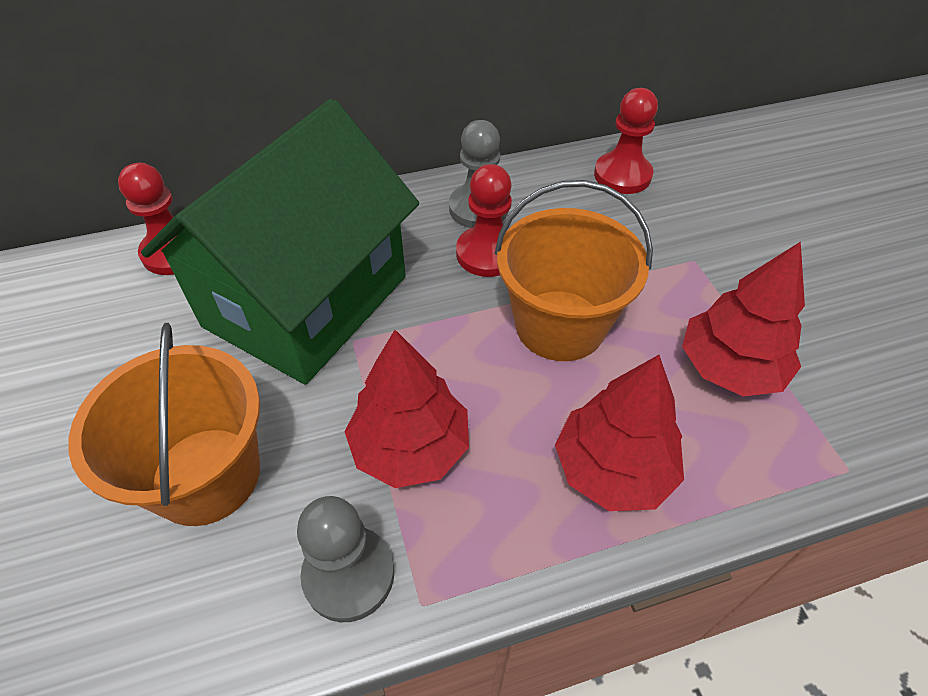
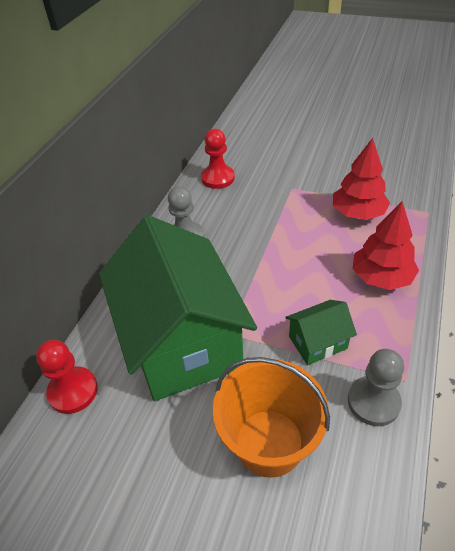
camera: 50 degrees left, 5 degrees down
red tree [345,330,469,488] -> green house [285,300,357,365]
red pawn [456,164,512,277] -> none
orange bucket [495,180,653,361] -> none

